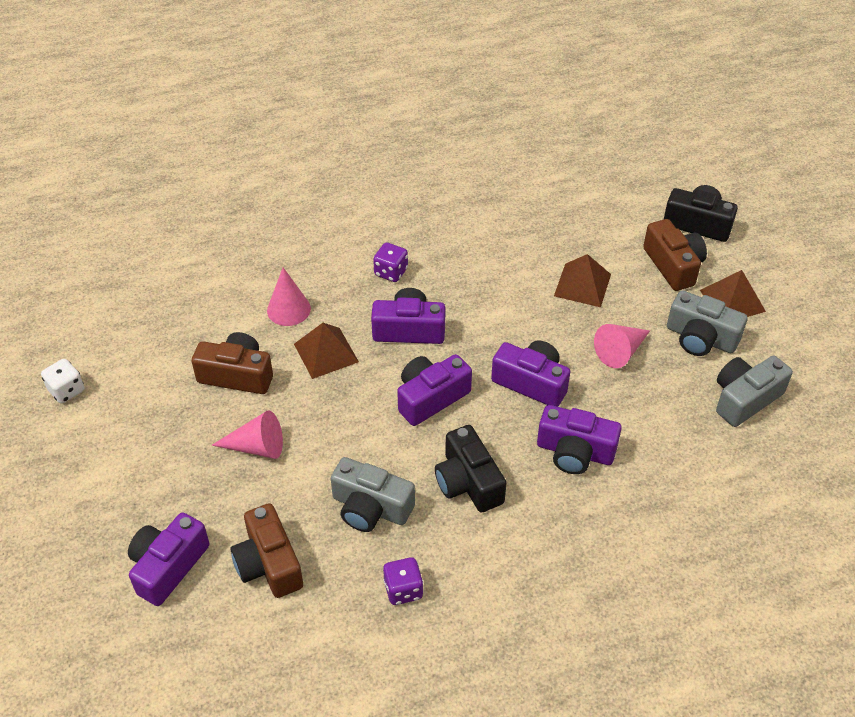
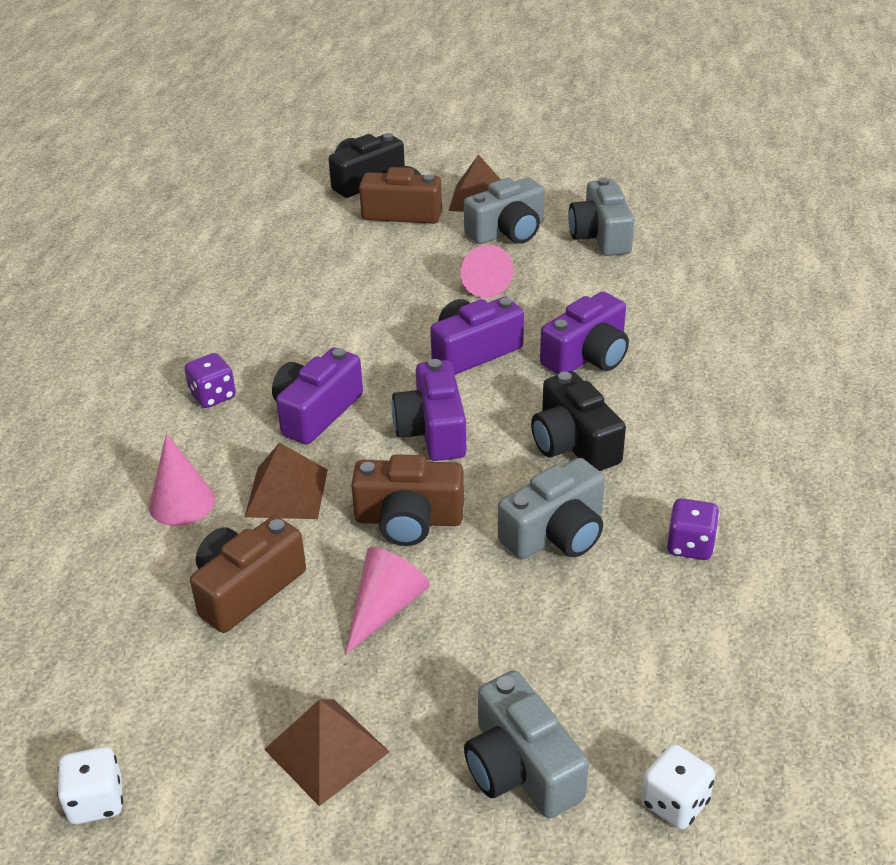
camera: 60 degrees left, 10 degrees down
purple camera [128,512,210,606] -> grey camera [464,670,589,818]
brown camera [230,503,303,598] -> brown camera moved to [351,454,464,546]
black camera [435,425,506,513] -> black camera turned 60 degrees clockwise [531,371,626,471]
brown pyramid [554,254,611,307] -> brown pyramid moved to [264,699,390,806]
none -> white dice [641,744,715,829]

